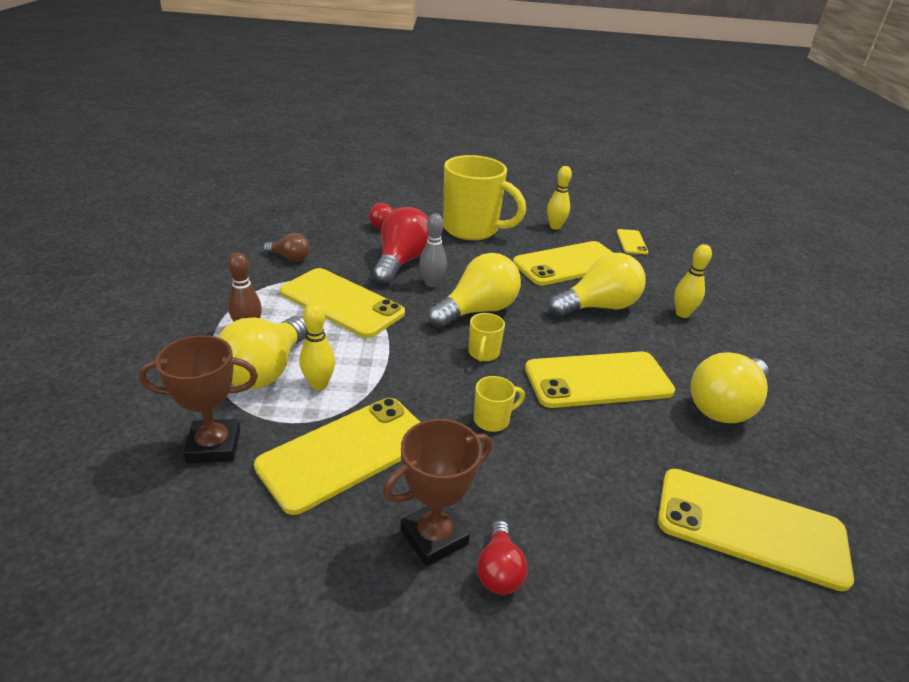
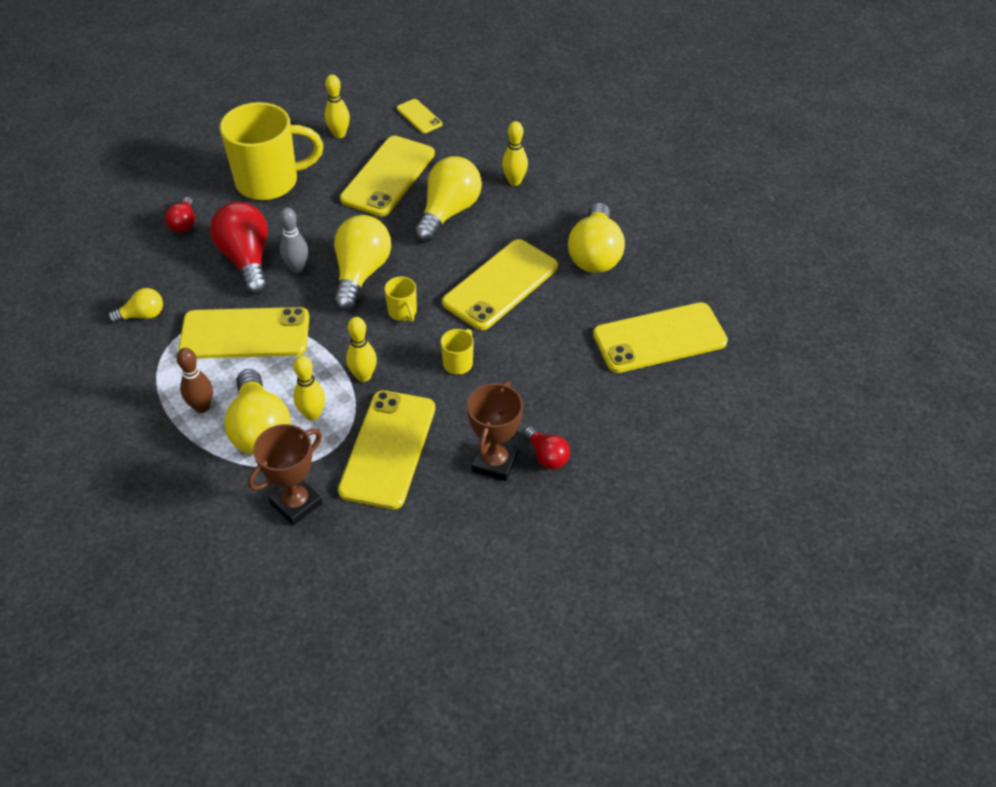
camera: 35 degrees left, 15 degrees up
brown light bulb [263,233,310,261] -> yellow light bulb [108,288,163,324]
none -> yellow bowling pin [346,317,377,382]

